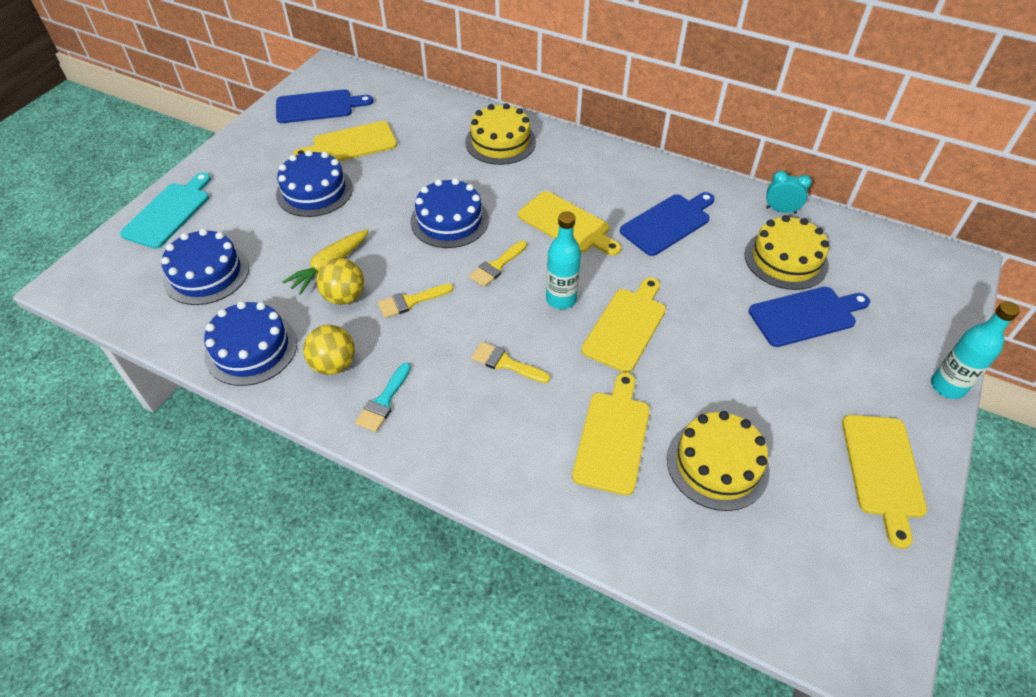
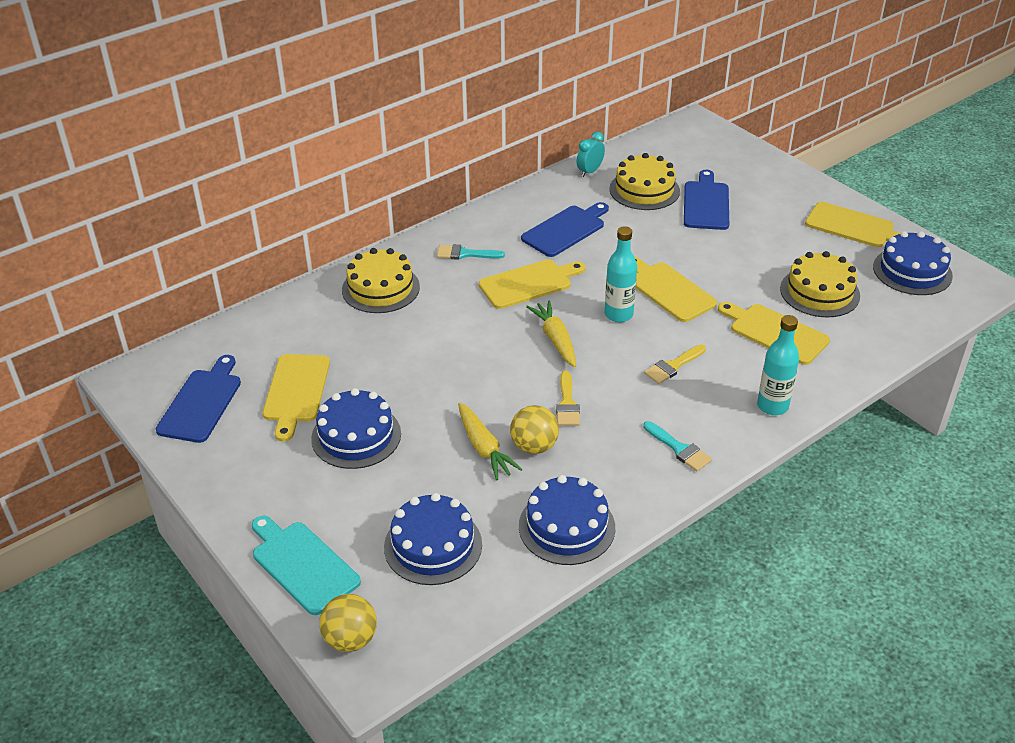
camera: 65 degrees left, 10 degrees down
yellow ball [303,325,355,375] -> yellow ball moved to [319,594,377,652]
blue cake [410,178,489,248] -> blue cake moved to [873,231,953,295]
yellow brush [469,241,527,287] -> yellow carrot [526,300,576,367]
blue cutting board [620,192,715,256] -> blue cutting board turned 60 degrees clockwise [521,202,609,257]
turquoise bottle [931,301,1020,399] -> turquoise bottle moved to [757,315,799,415]
none -> turquoise brush [437,244,505,260]

